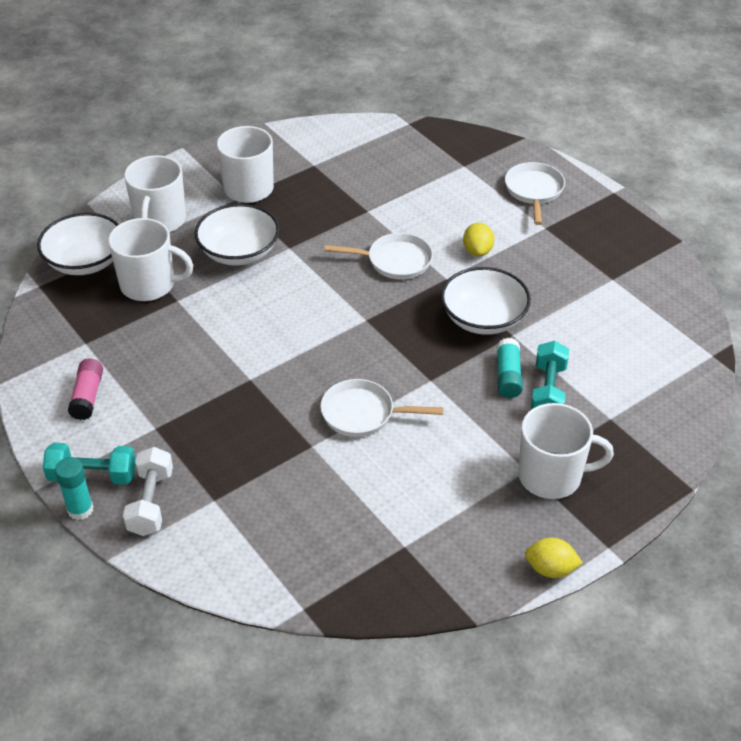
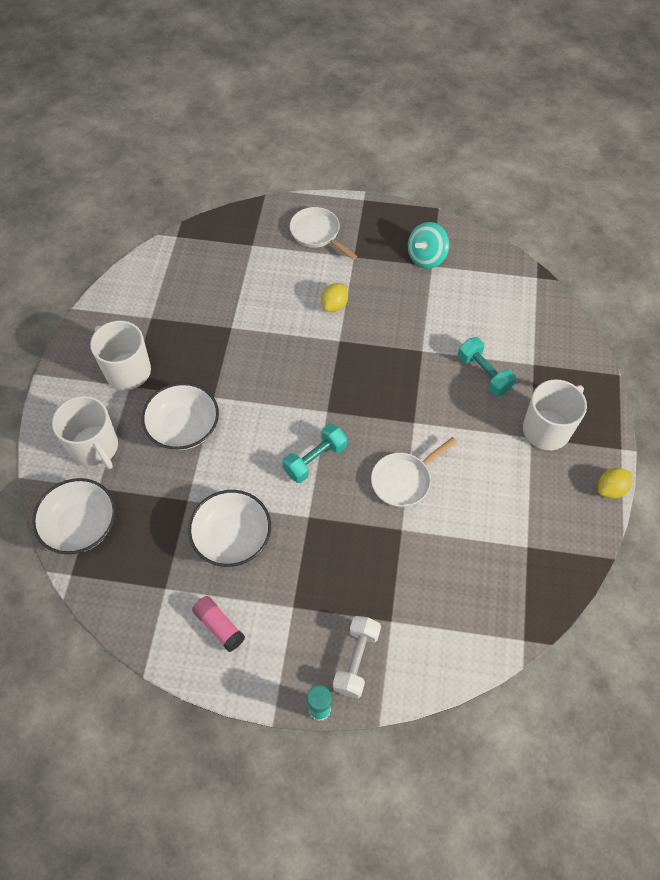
camera: 45 degrees left, 15 degrees up
turquoise dumbbell [43,443,136,485] -> turquoise dumbbell moved to [282,424,347,483]
white mug [108,218,193,301] -> none
white dumbbell [123,447,173,536] -> white dumbbell turned 60 degrees clockwise [333,616,381,698]
white pan [324,233,433,280] -> none
white bowl [441,267,531,335] -> white bowl moved to [188,490,271,567]
yellow lemon [463,223,494,256] -> yellow lemon turned 75 degrees clockwise [321,283,348,312]
turquoise glue stick [497,338,523,398] -> none
none -> turquoise spinning top [408,222,449,269]

